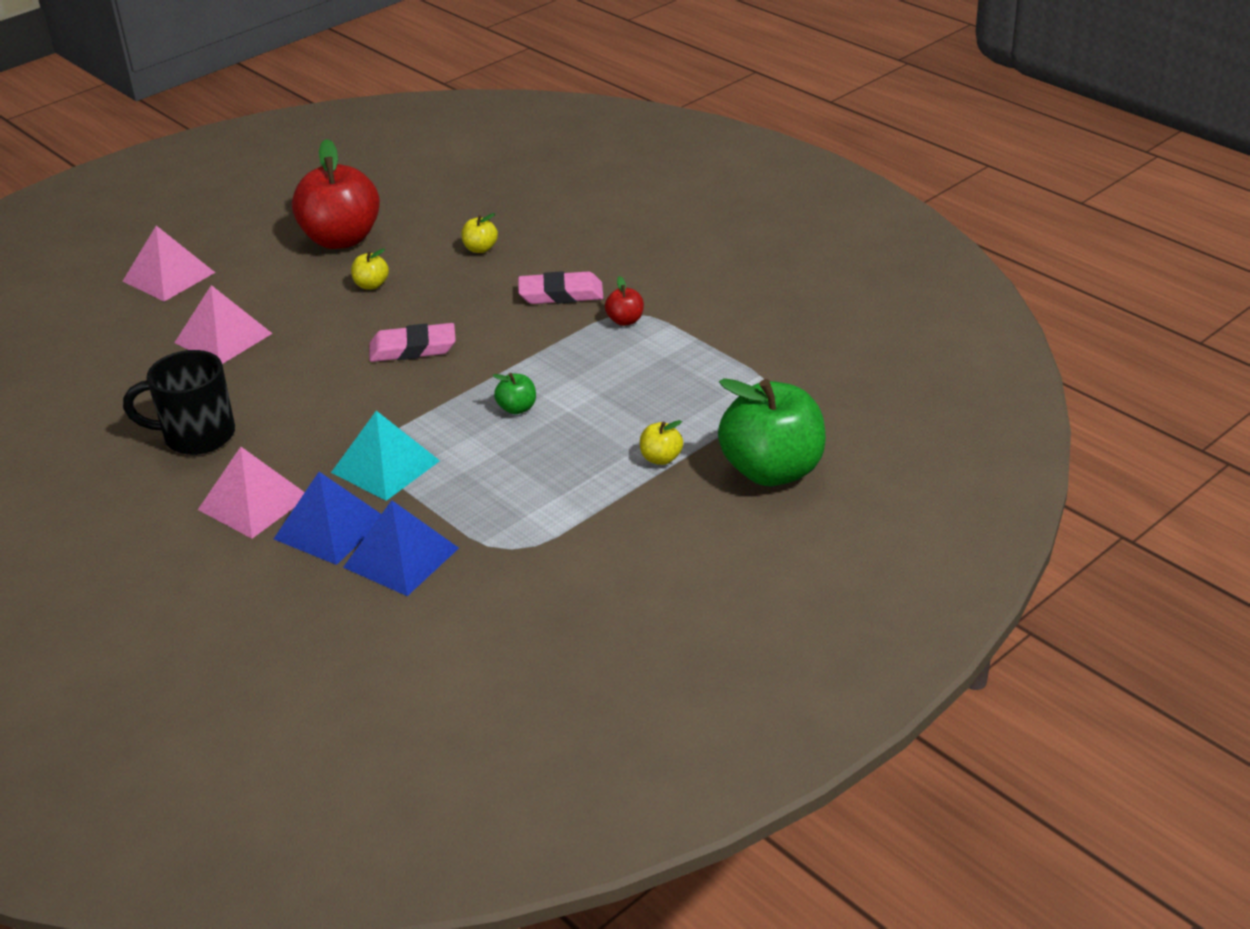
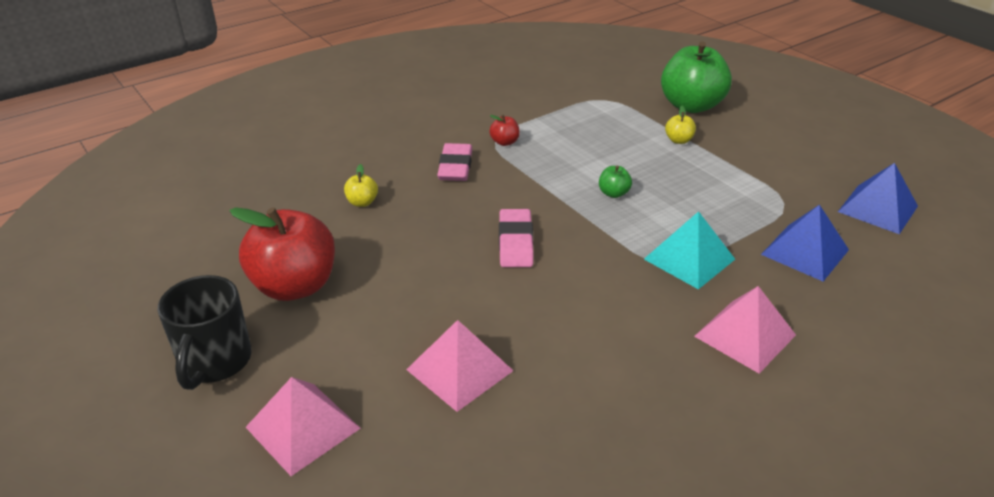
camera: 85 degrees left, 0 degrees up
black mug [123,350,235,455] -> black mug moved to [157,275,252,390]
blue pyramid [274,472,381,565] -> blue pyramid moved to [838,163,918,234]
yellow apple [351,248,389,290] -> none

